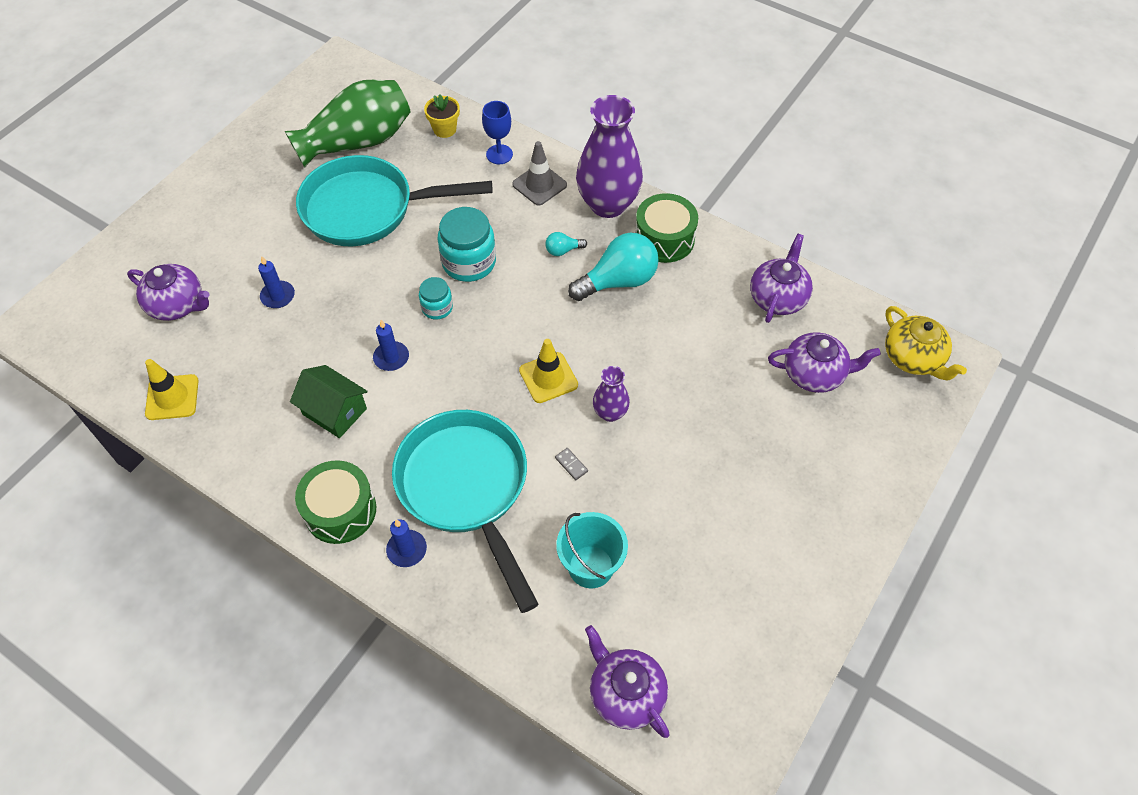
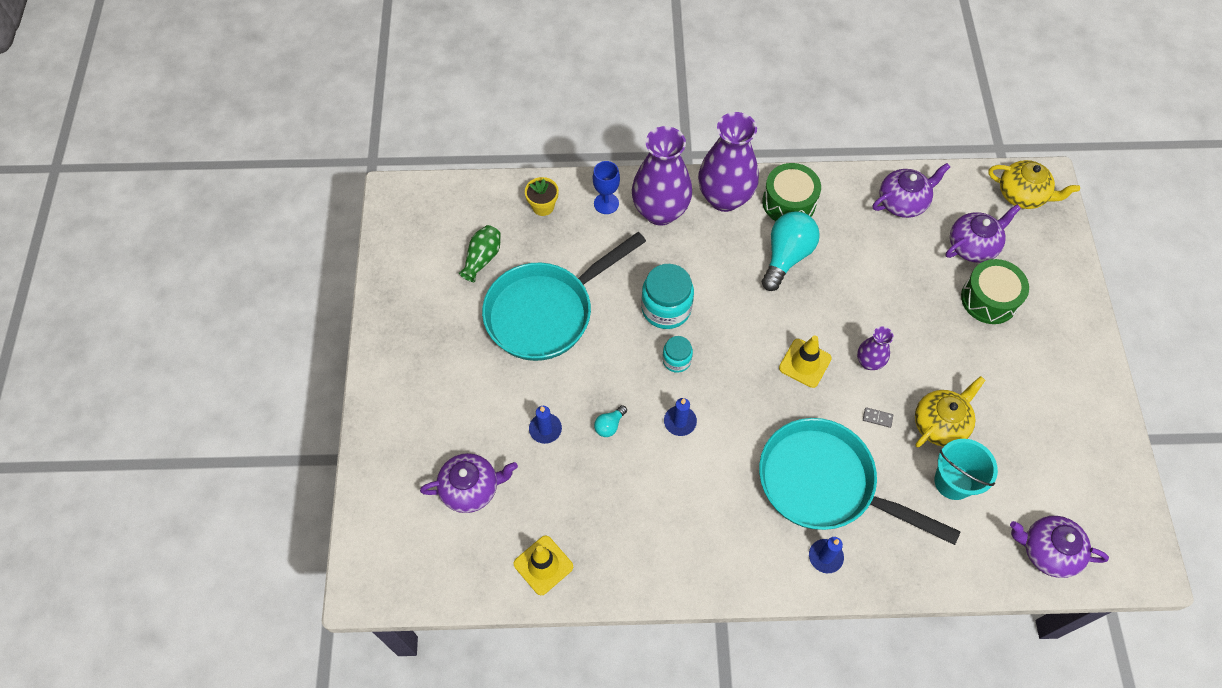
camera: 35 degrees left, 5 degrees up
green vase [285,80,410,167] -> green vase [459,225,501,282], size x0.49
green house [290,365,368,438] -> none
green drum [295,460,376,544] -> green drum moved to [961,259,1029,324]
grey traffic cone [512,141,567,206] -> purple vase [632,126,692,226]
turquoise light bulb [545,232,587,256] -> turquoise light bulb moved to [594,405,627,437]
purple teapot [750,234,813,323] -> purple teapot turned 75 degrees clockwise [873,163,950,218]
none -> yellow teapot [915,376,986,448]

